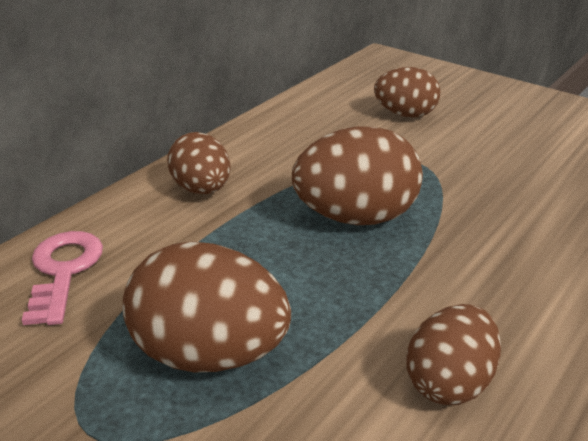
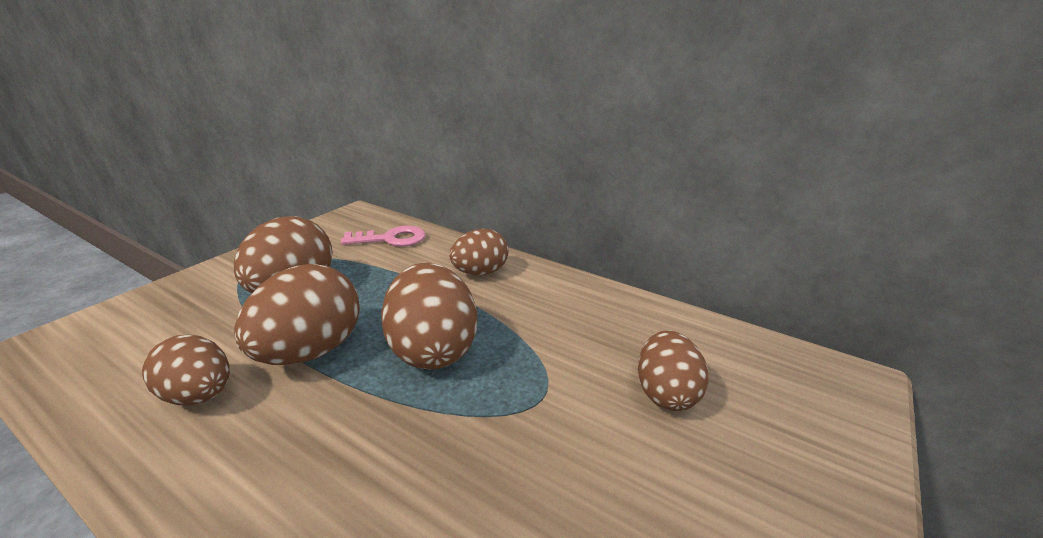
camera: 85 degrees right, 5 degrees down
none -> brown egg [234,264,360,365]

